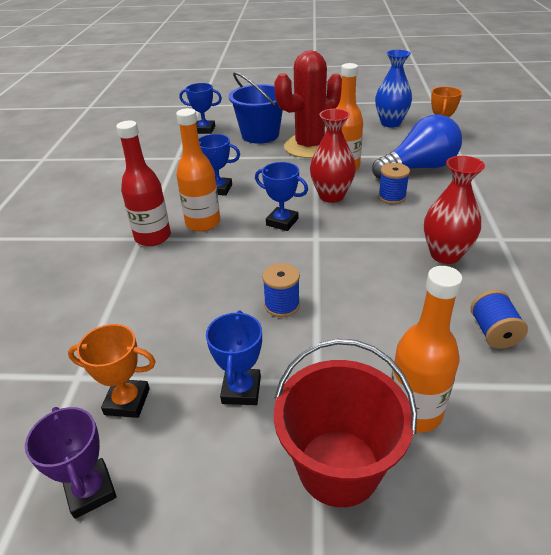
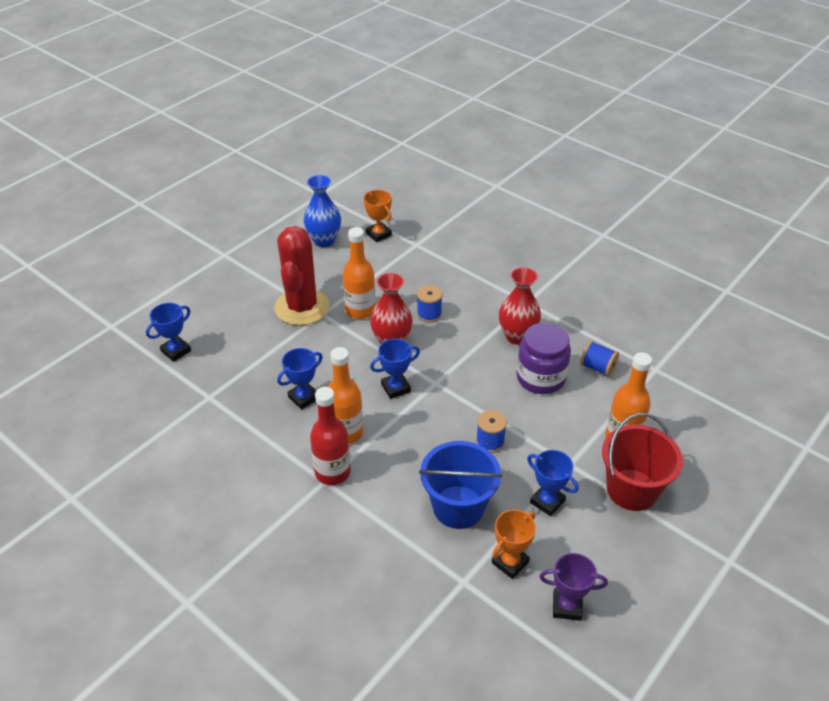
camera: 55 degrees left, 5 degrees up
blue bucket [229,72,283,144] -> blue bucket moved to [419,441,503,529]
blue light bulb [372,114,462,179] -> none
none -> purple jar [516,323,571,394]

